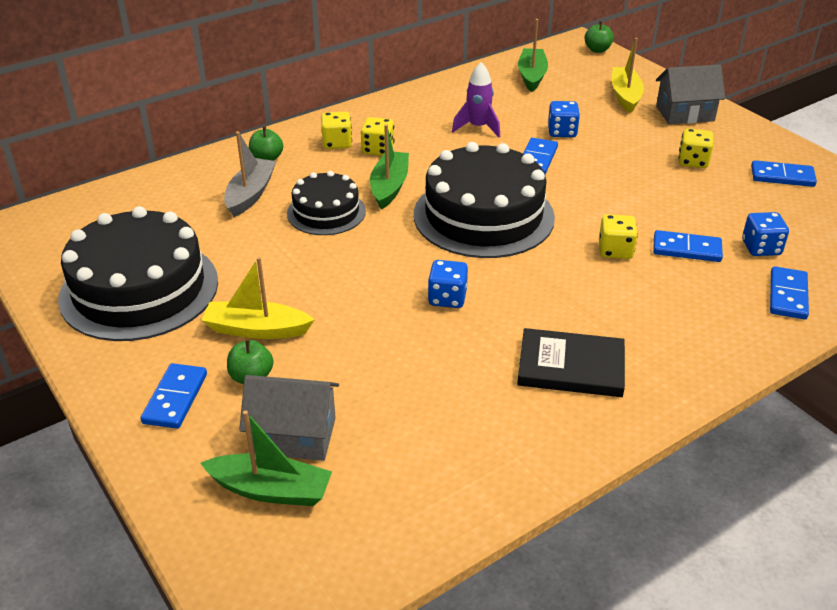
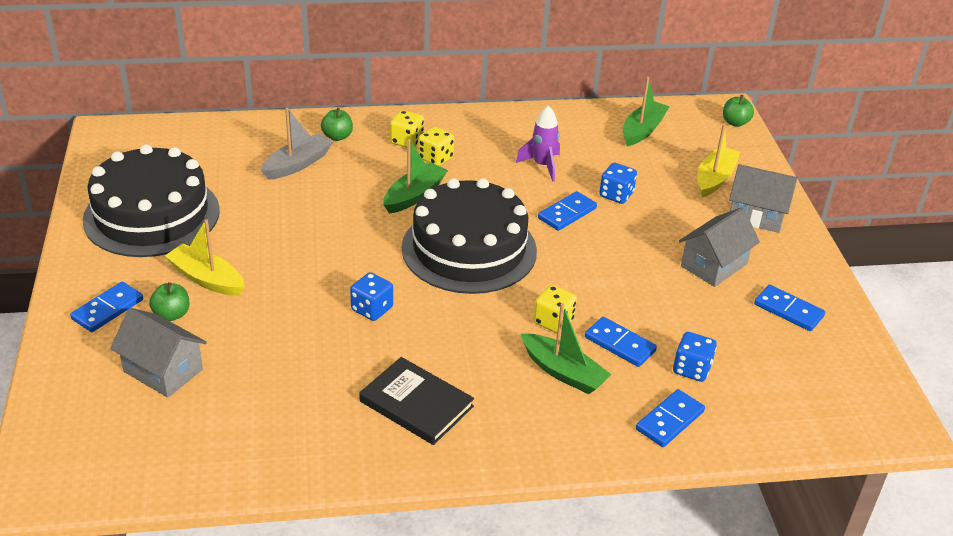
camera: 25 degrees right, 0 degrees up
green boat [200,410,332,506] -> green boat moved to [520,303,612,394]
black cake [287,171,366,235] -> none
yellow dice [679,128,714,168] -> grey house [679,207,760,287]

